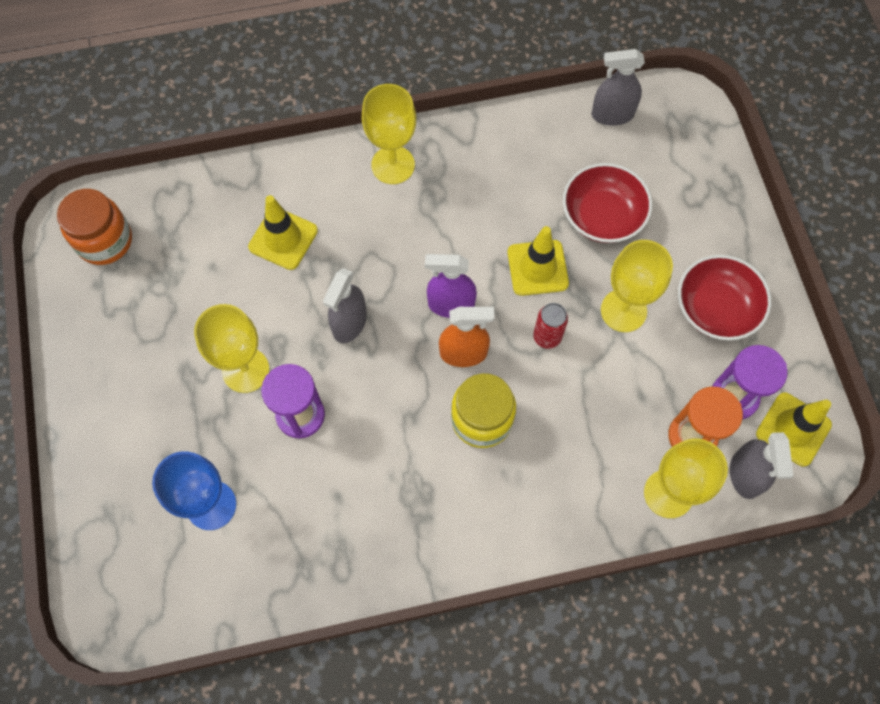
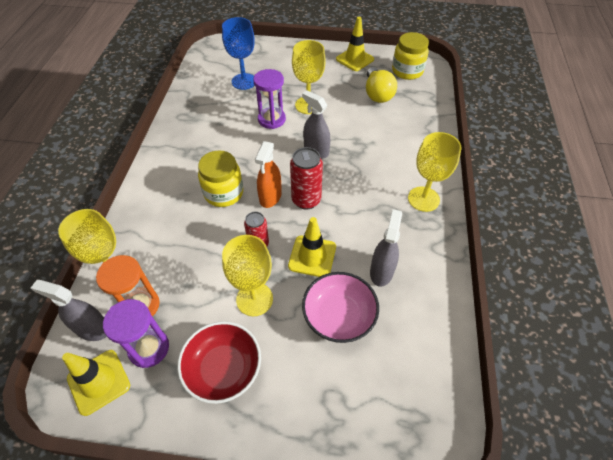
camera: 110 degrees right, 15 degrees down
orange jar [57,189,132,265] -> yellow jar [392,32,429,80]
yellow traffic cone [248,195,318,270] -> yellow traffic cone moved to [336,17,374,71]
purple spray bottle [425,254,477,318] -> red can [290,147,323,210]
red bowl [563,163,652,243] -> pink bowl [302,272,379,343]
grey spray bottle [592,49,645,126] -> grey spray bottle moved to [370,209,402,287]
none -> yellow light bulb [366,67,397,103]

